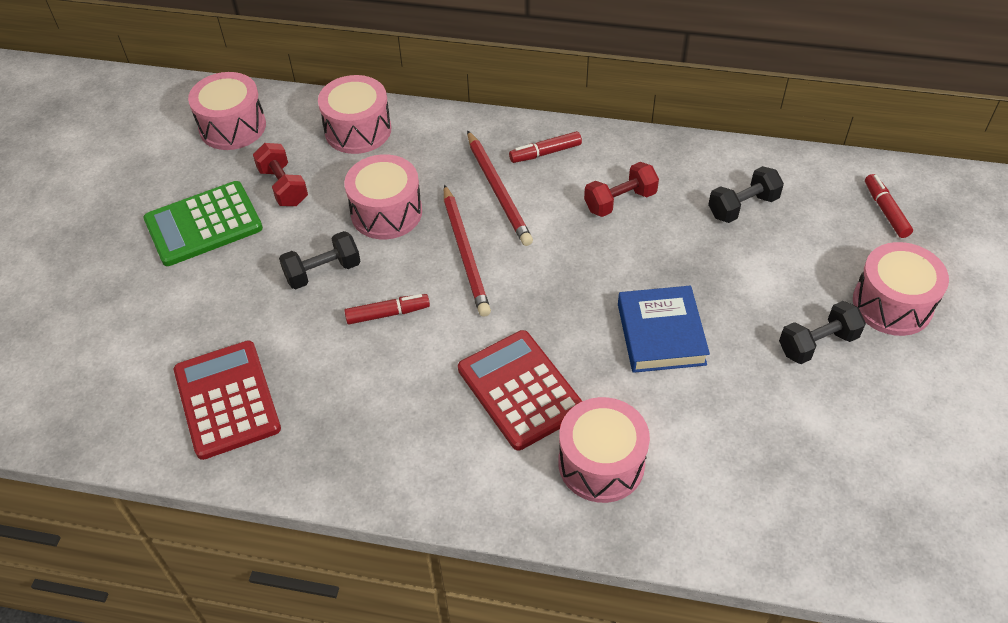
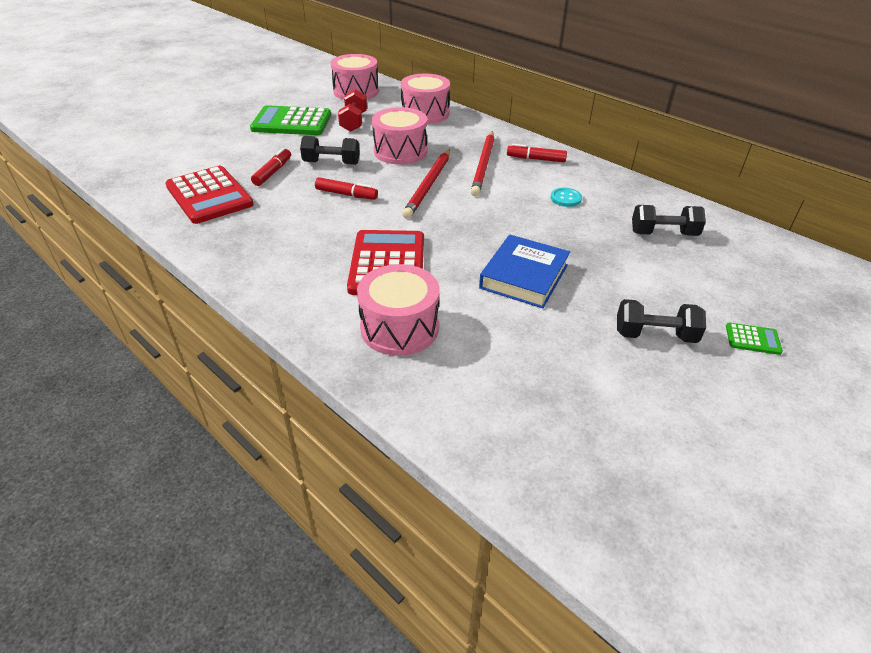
camera: 30 degrees right, 10 degrees down
red calculator [174,340,281,460] -> red calculator turned 135 degrees clockwise [165,166,254,224]
red dumbbell [584,162,659,217] -> turquoise button [551,188,582,207]
pink drum [853,242,949,336] -> green calculator [726,323,783,355]
red marker [865,174,913,238] -> red marker moved to [251,148,291,186]

